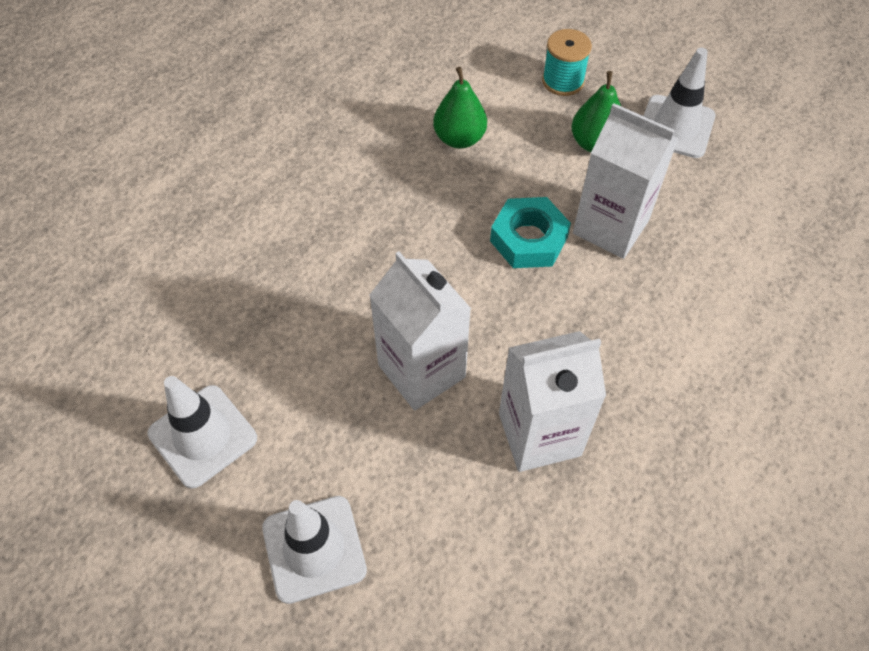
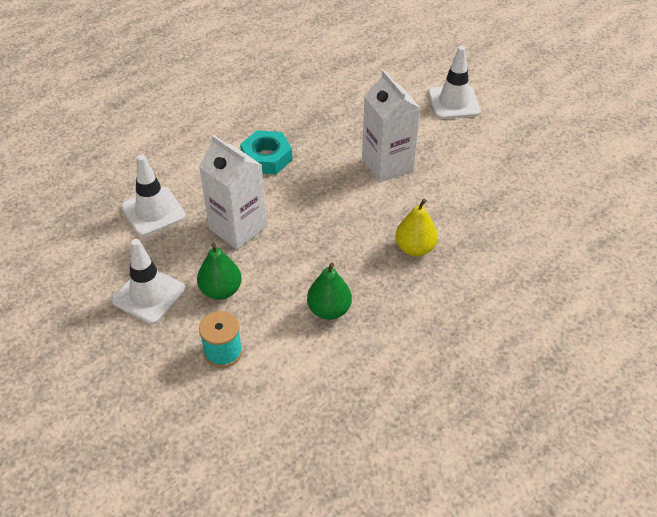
camera: 170 degrees left, 10 degrees down
white traffic cone [148,376,257,489] -> white traffic cone moved to [121,155,186,236]
turquoise nut [490,197,571,268] -> turquoise nut moved to [240,130,292,175]
white carton [499,331,606,472] -> none
none -> yellow pear [395,199,438,256]

